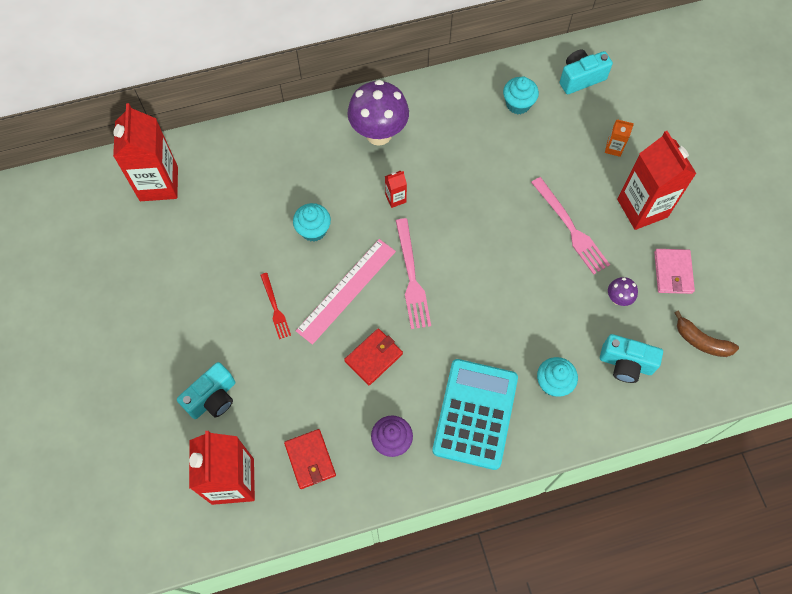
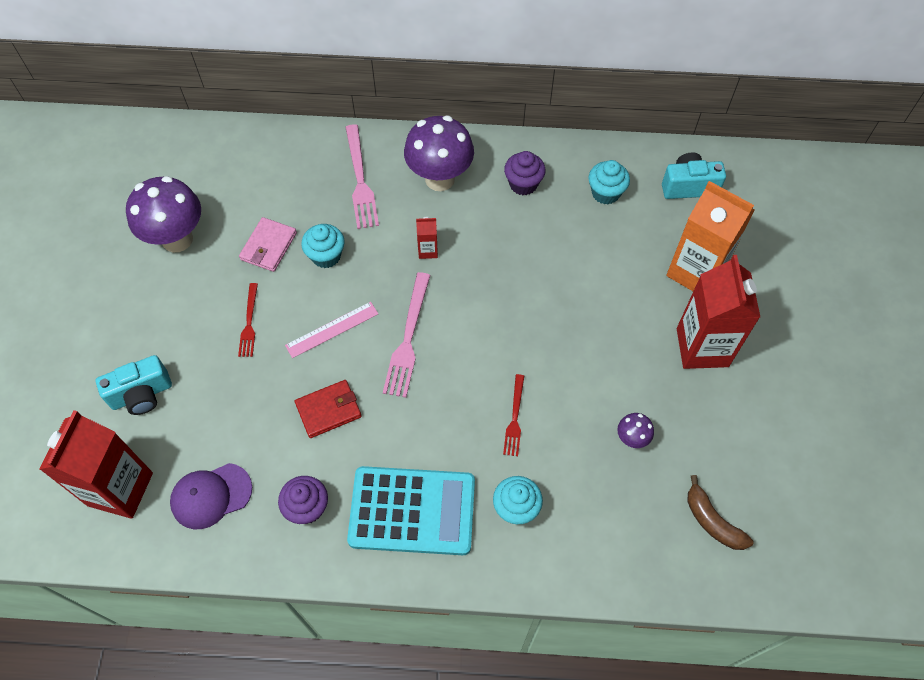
camera: 20 degrees right, 5 degrees down
red carton [113,103,178,201] -> none
red wallet [284,429,336,489] -> purple cap [170,463,252,529]
pink ruler [296,239,396,345] -> pink ruler [285,302,378,358], size x0.65
turquoise calculator [432,359,518,470] -> turquoise calculator turned 60 degrees clockwise [347,466,475,555]
pink fork [531,177,610,275] -> pink fork moved to [345,124,379,229]
turquoise camera [600,334,663,383] -> none
orange carton [605,119,634,157] -> orange carton [666,181,755,291], size x2.32
pink wallet [654,249,695,294] -> pink wallet moved to [239,217,297,272]
none -> purple mushroom [126,176,201,252]
none -> red fork [503,374,524,456]
none -> purple cupcake [504,151,545,195]

